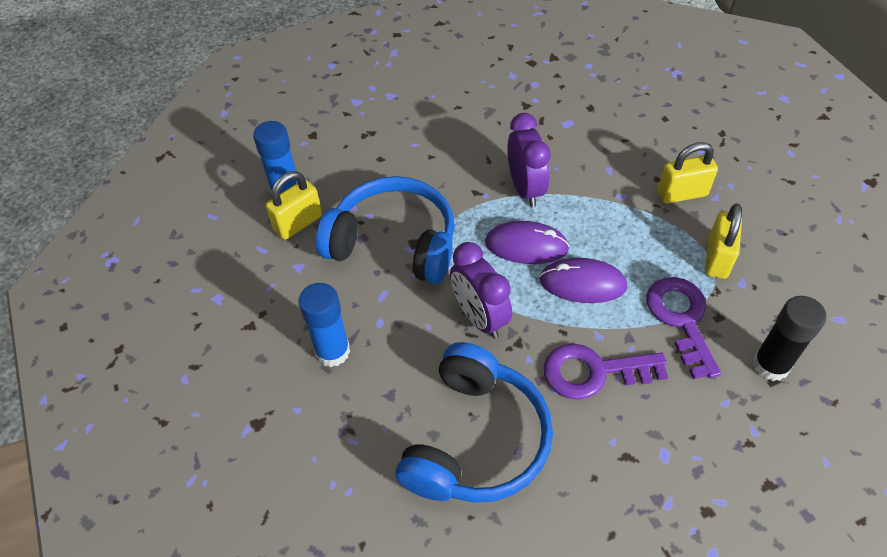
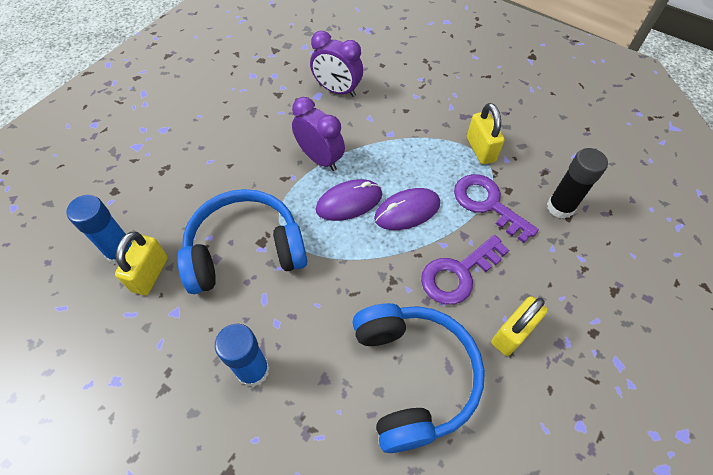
camera: 35 degrees left, 5 degrees up
purple clock [450,242,512,338] -> purple clock moved to [310,31,363,97]
yellow padlock [658,142,718,204] -> yellow padlock moved to [491,296,548,356]

